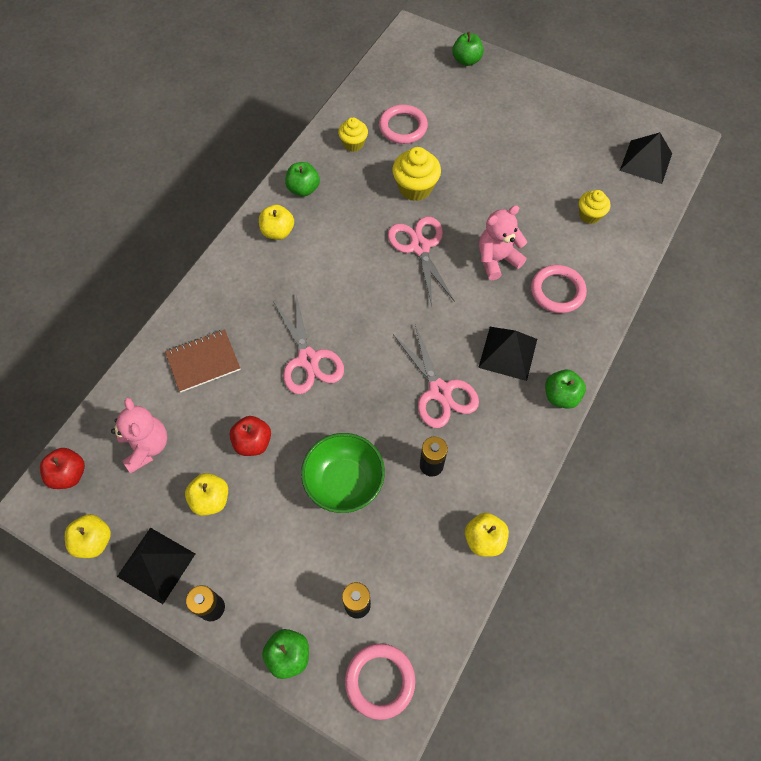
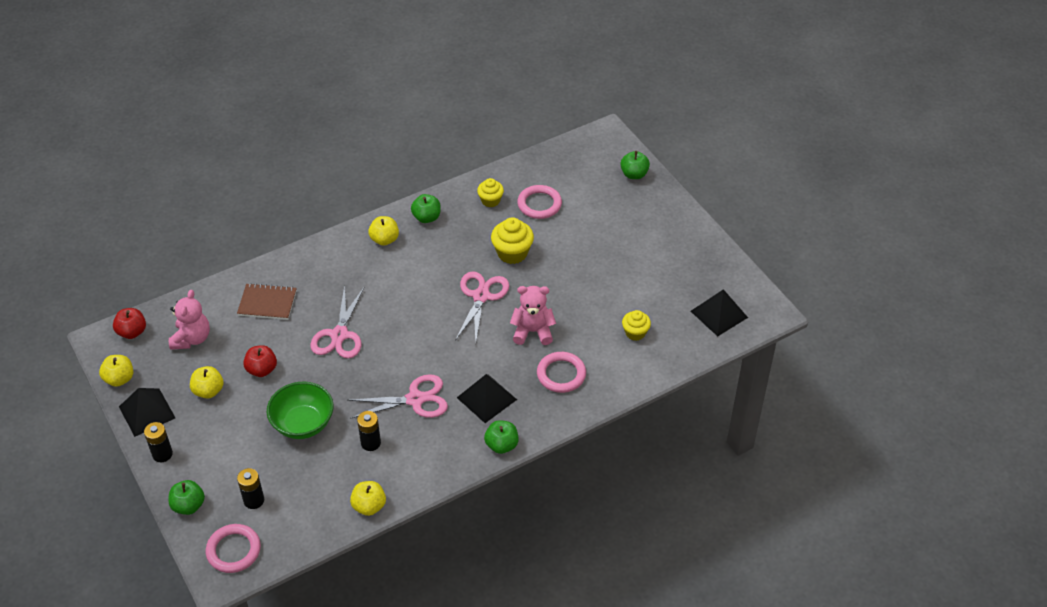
camera: 30 degrees right, 15 degrees down
pink scissors [393,325,479,428] -> pink scissors turned 105 degrees counterclockwise [347,374,448,419]

